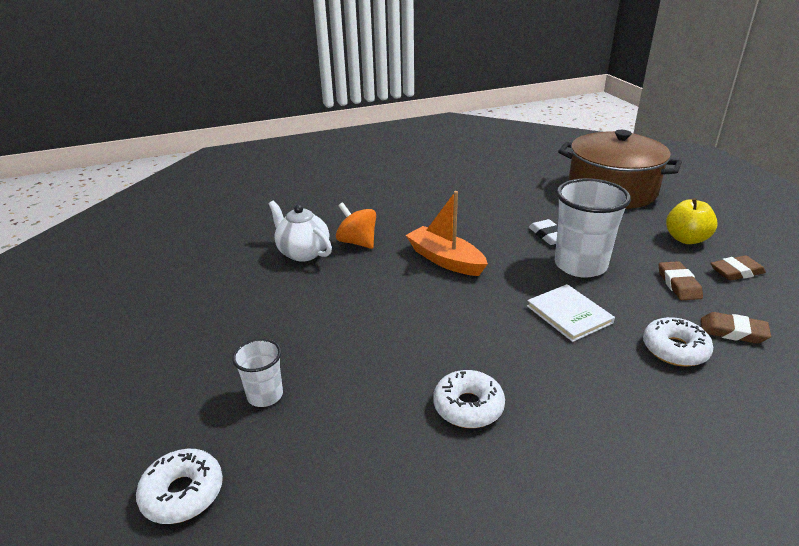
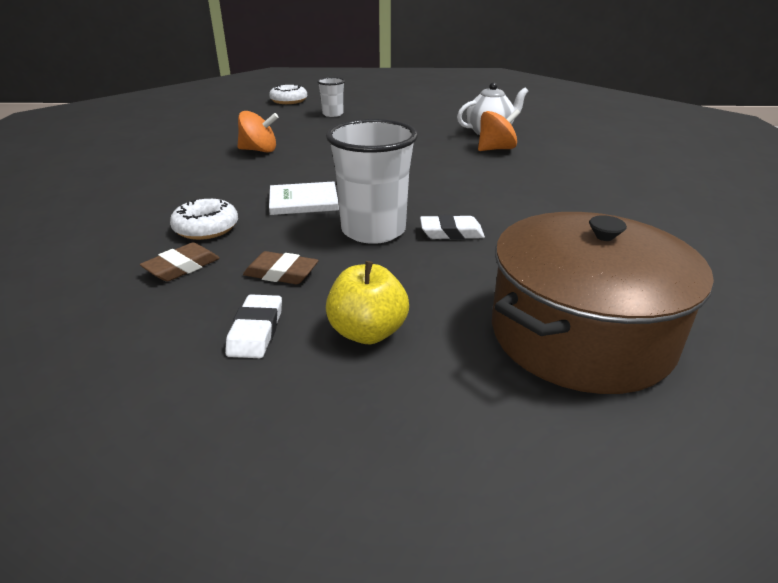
camera: 110 degrees right, 0 degrees up
orange boat [406,191,488,276] -> none
white donut [433,370,505,428] -> orange spinning top [237,111,279,153]
brown eraser [711,255,766,281] -> white eraser [225,294,282,358]

